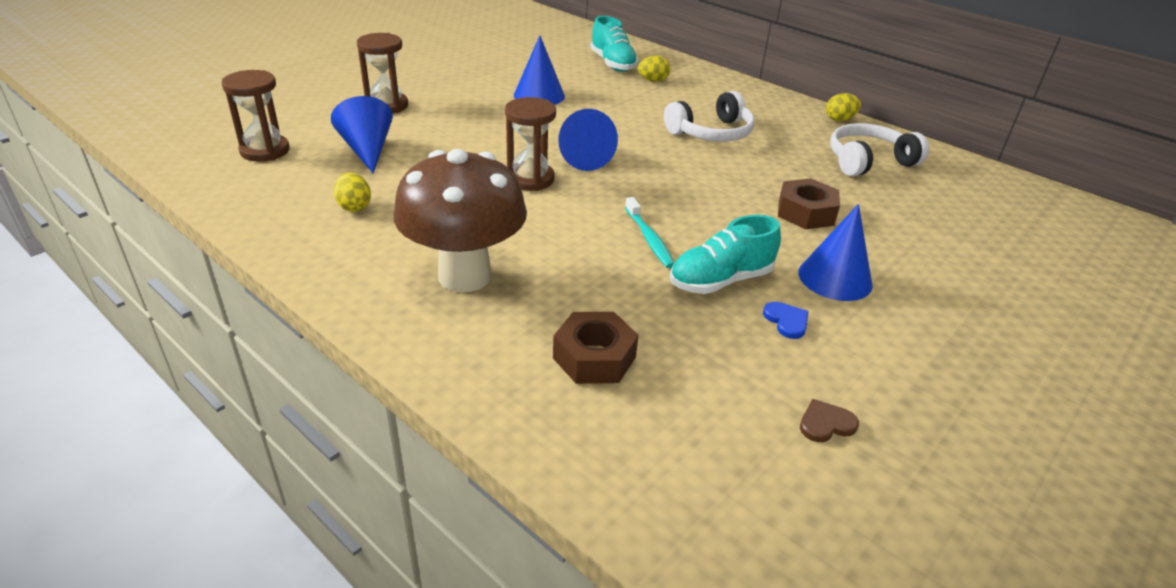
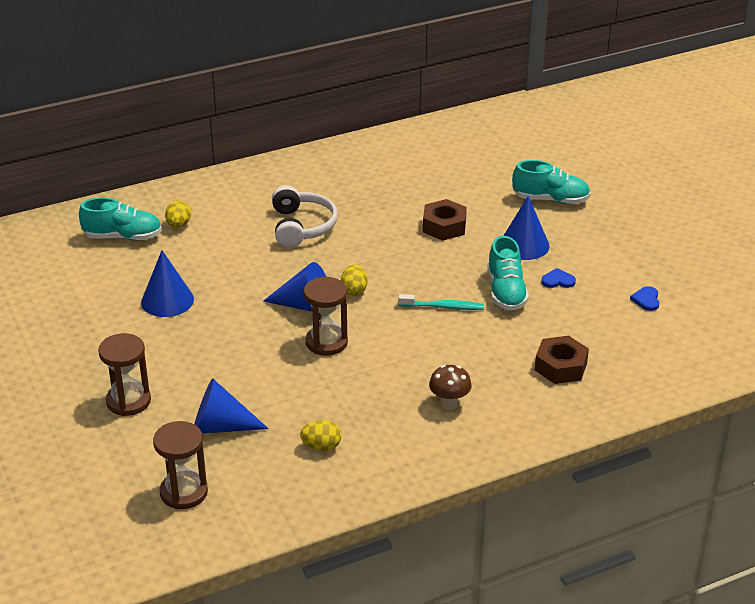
camera: 65 degrees left, 0 degrees up
brown mushroom [393,149,527,292] -> brown mushroom [429,365,472,410], size x0.45
brown heart [800,399,859,442] -> blue heart [630,286,659,311]
yellow egg [826,93,861,121] -> yellow egg moved to [341,265,368,296]
white headphones [830,123,929,176] -> none
none -> turquoise shoe [512,160,590,204]

